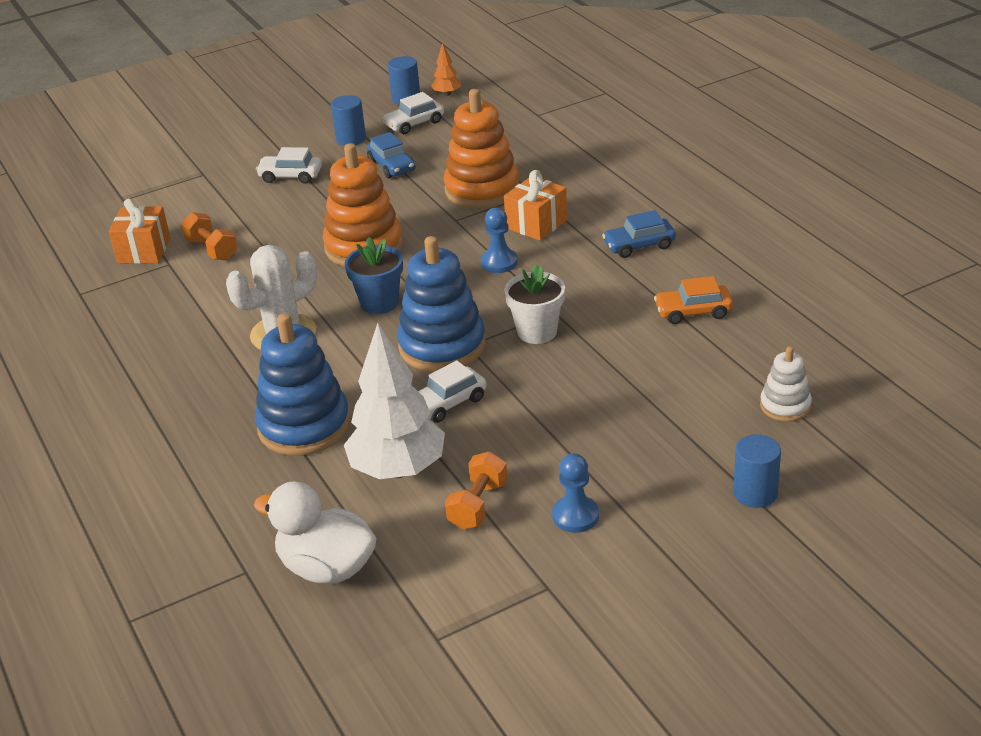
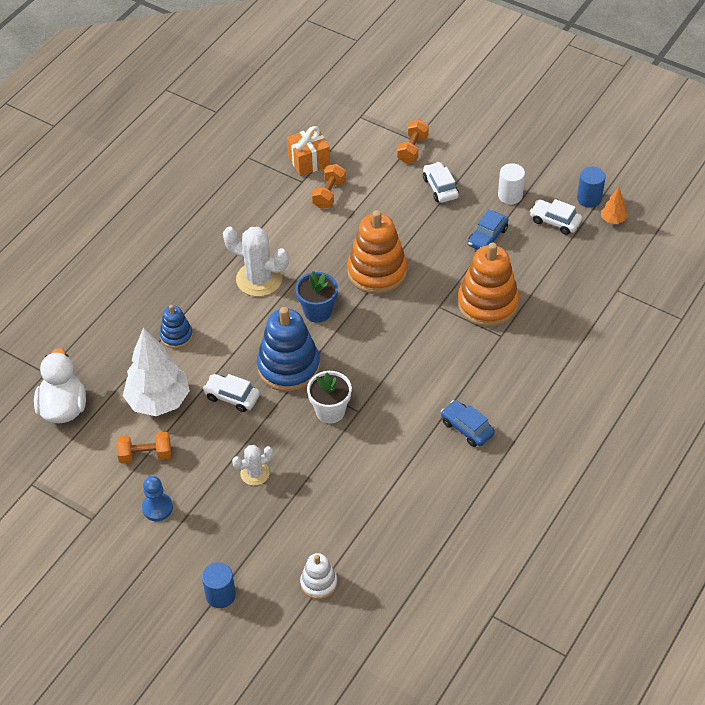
camera: 60 degrees right, 15 degrees up
blue stacking toy [255,313,350,456] -> blue stacking toy [160,305,193,349], size x0.53
blue cylinder [331,95,366,146] -> white cylinder [498,163,525,204]
blue pawn [481,207,518,273] -> none
orange gift [504,170,567,241] -> none
orange car [654,276,733,324] -> none
none -> white cactus [232,445,273,486]
none -> orange dumbbell [397,120,429,163]

